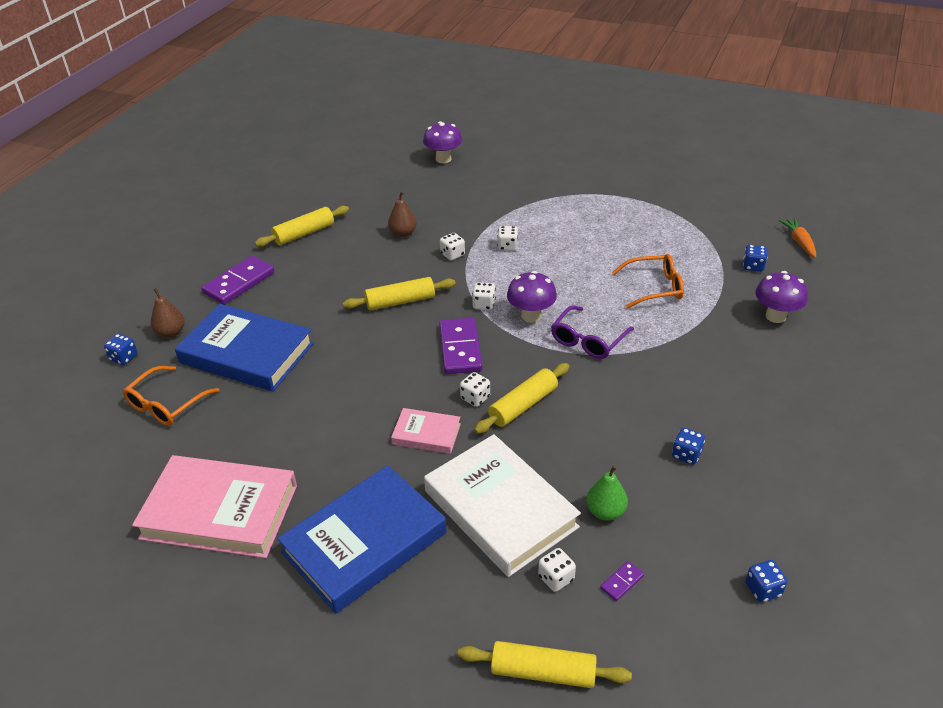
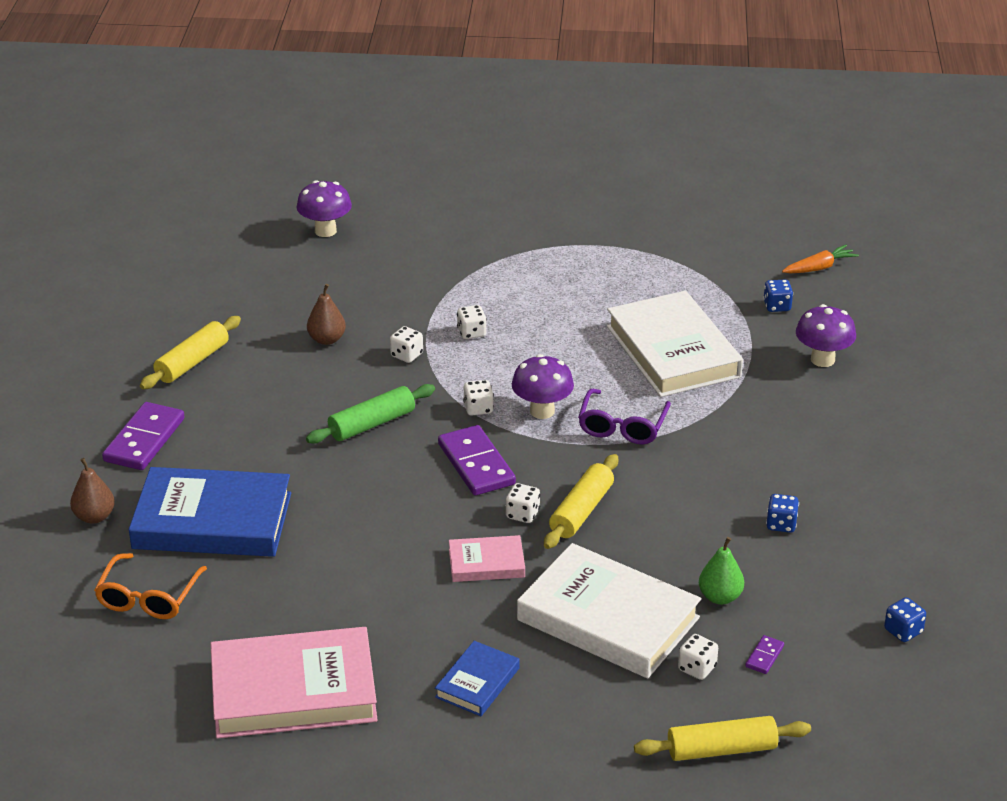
camera: 20 degrees left, 5 degrees down
blue dice [104,334,138,365] -> none
blue book [277,465,447,613] -> blue book [435,641,520,716], size x0.49
yellow rolling pin [343,277,456,310] -> green rolling pin [306,384,435,444]
orange glasses [612,254,684,309] -> white book [607,291,743,397]
orange carrot [779,218,816,258] -> orange carrot turned 90 degrees clockwise [782,245,859,273]

